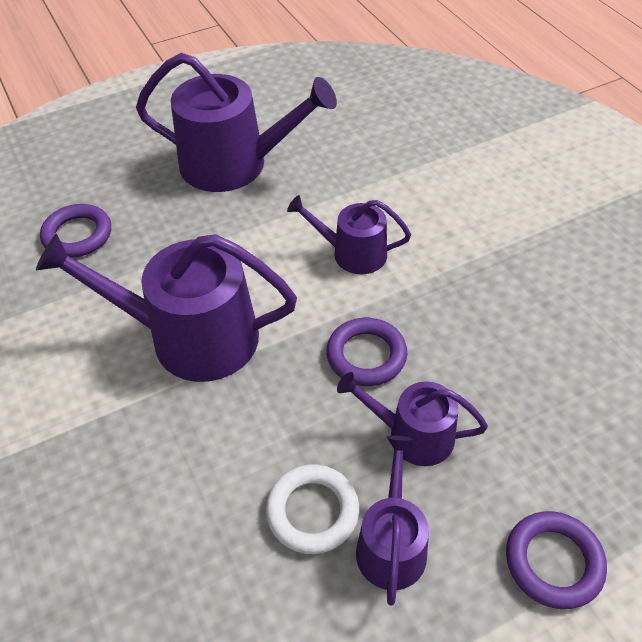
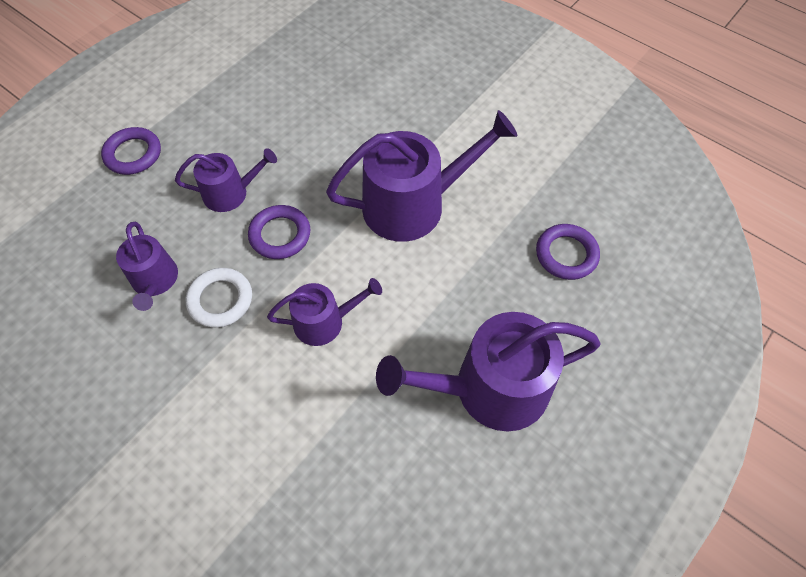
camera: 155 degrees right, 10 degrees up
white ring [266,464,359,554] -> white ring moved to [186,268,252,328]
purple watering can [356,435,429,606] -> purple watering can moved to [116,222,178,311]

